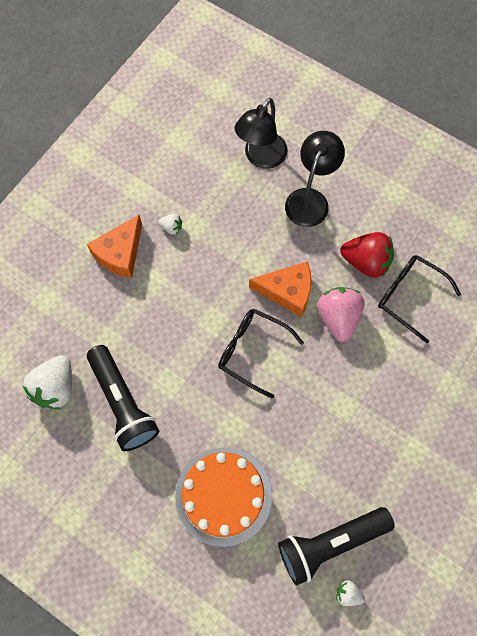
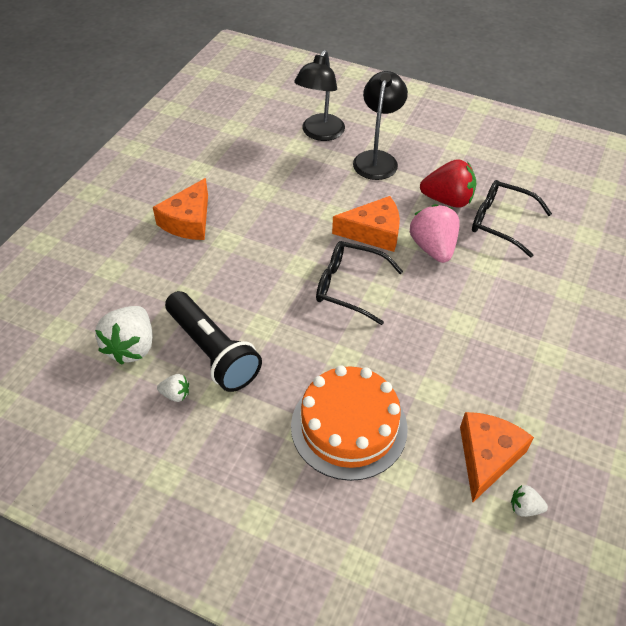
camera: 10 degrees left, 20 degrees down
white strawberry [158,214,182,235] -> white strawberry moved to [157,374,189,402]
black flashlight [278,507,395,585] -> orange cheese [460,412,534,502]

